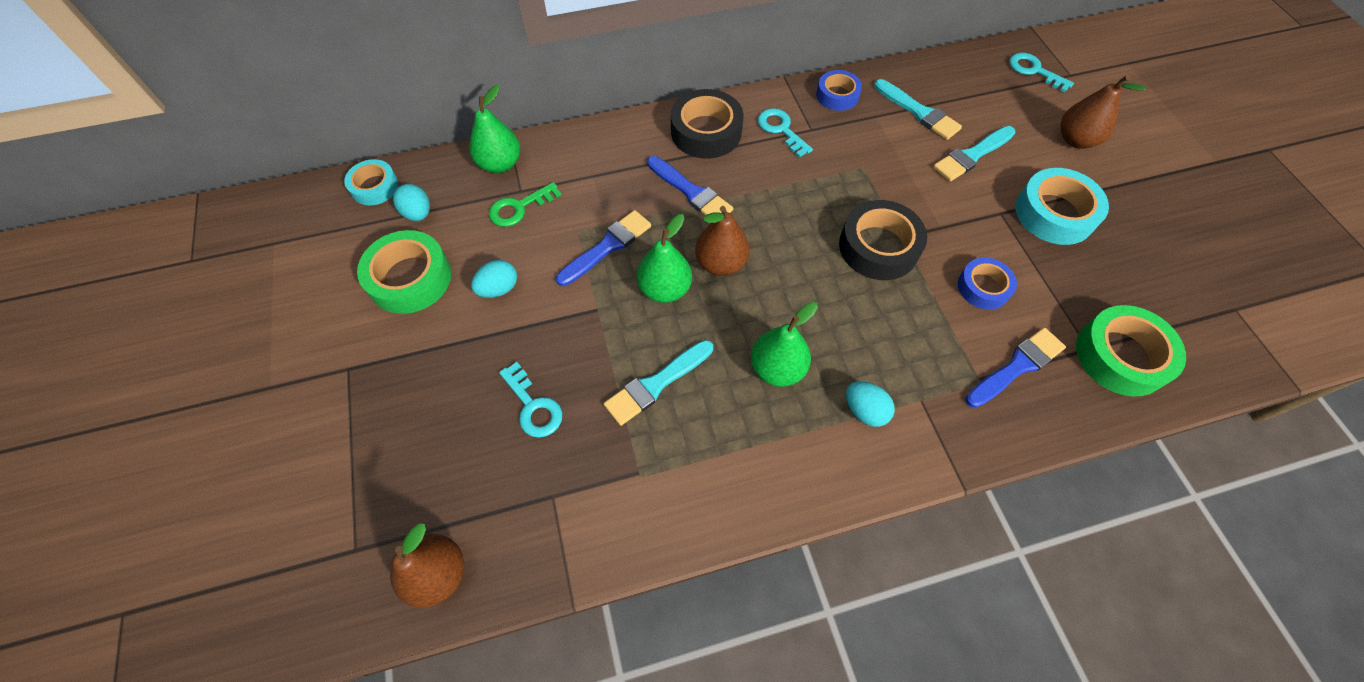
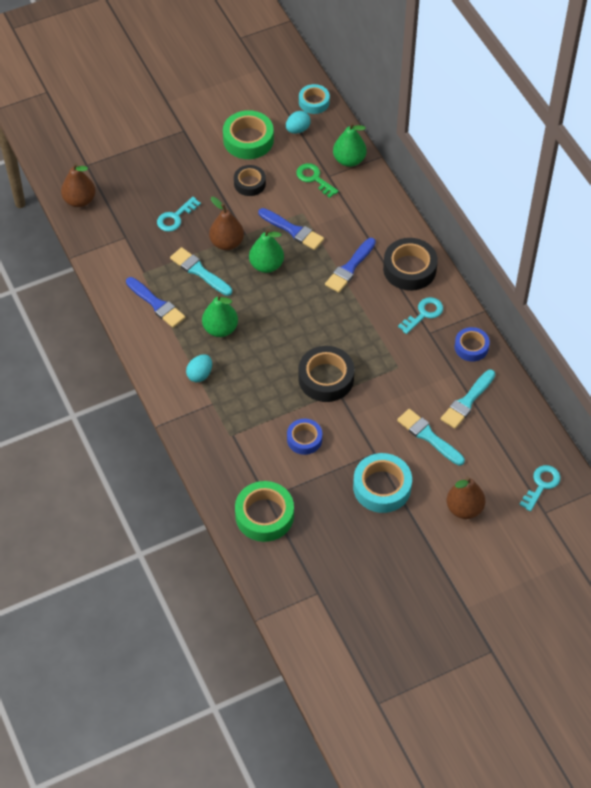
camera: 80 degrees right, 5 degrees down
turquoise egg [471,260,517,298] -> black tape [234,165,266,196]
brown pear [695,206,750,276] -> brown pear moved to [209,197,244,250]
blue brush [965,328,1066,408] -> blue brush moved to [126,277,186,328]

